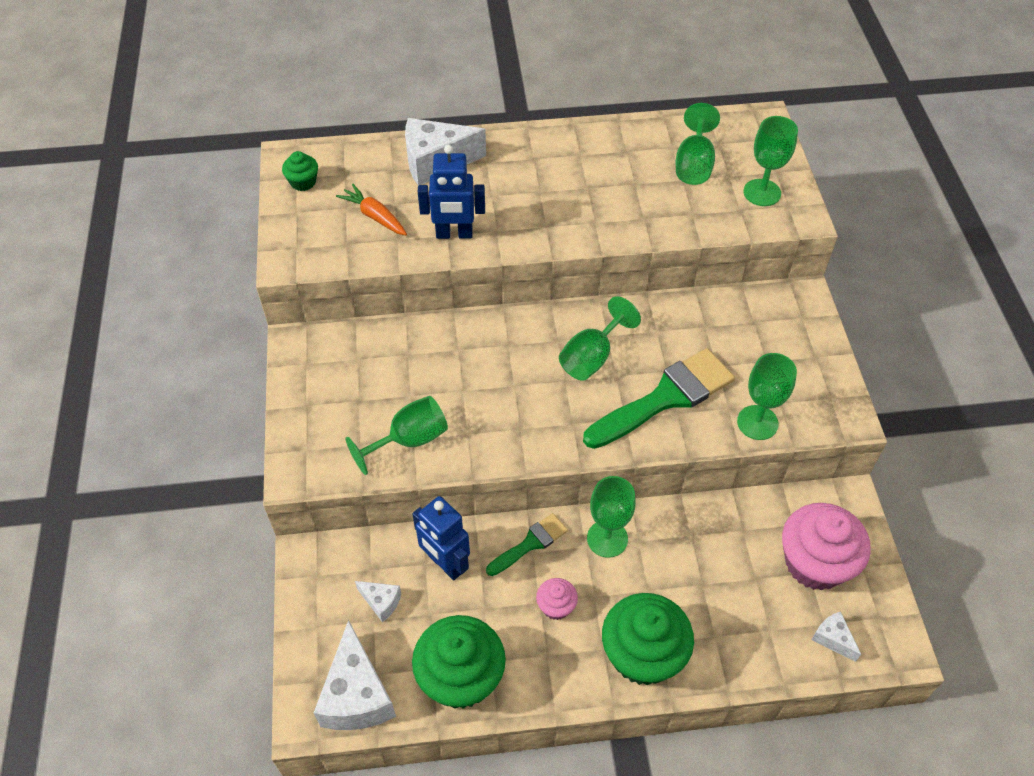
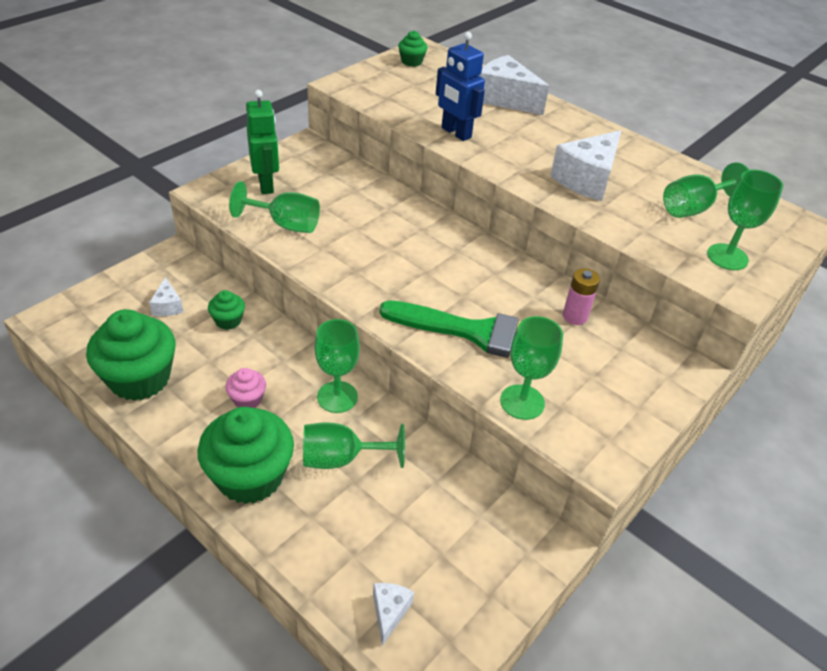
camera: 45 degrees right, 10 degrees down
white cheese [314,620,396,730] -> white cheese moved to [550,130,621,201]
orange carrot [336,184,407,236] -> none
blue robot [412,496,470,581] -> green cupcake [208,290,245,330]
green brush [486,513,568,576] -> none
green goblet [559,296,641,381] -> green goblet moved to [303,423,405,469]
pink cupcake [782,503,871,591] -> none
none -> green robot [246,90,279,194]
none -> pink battery [563,268,600,325]

